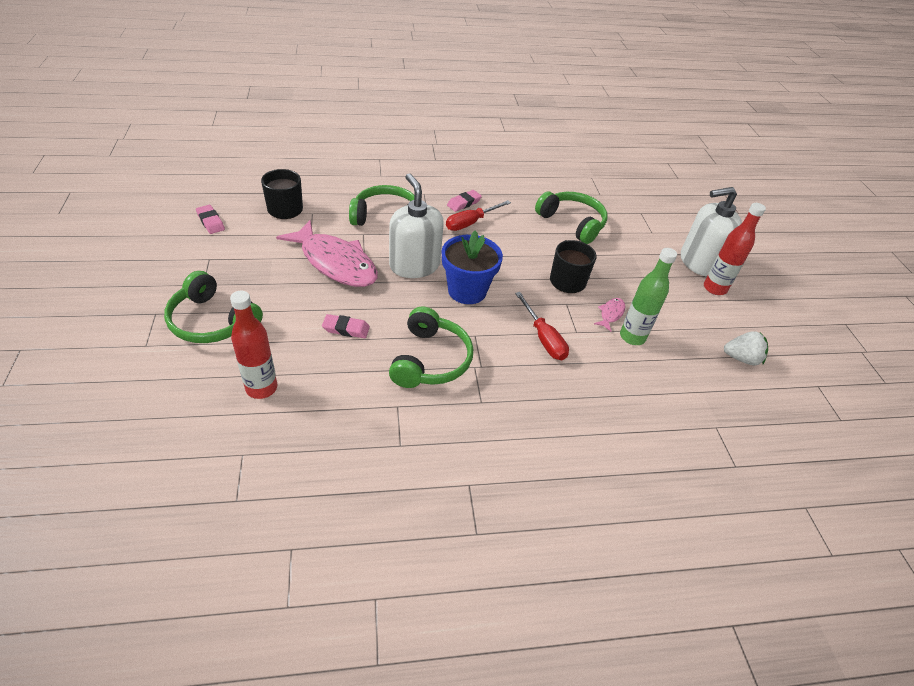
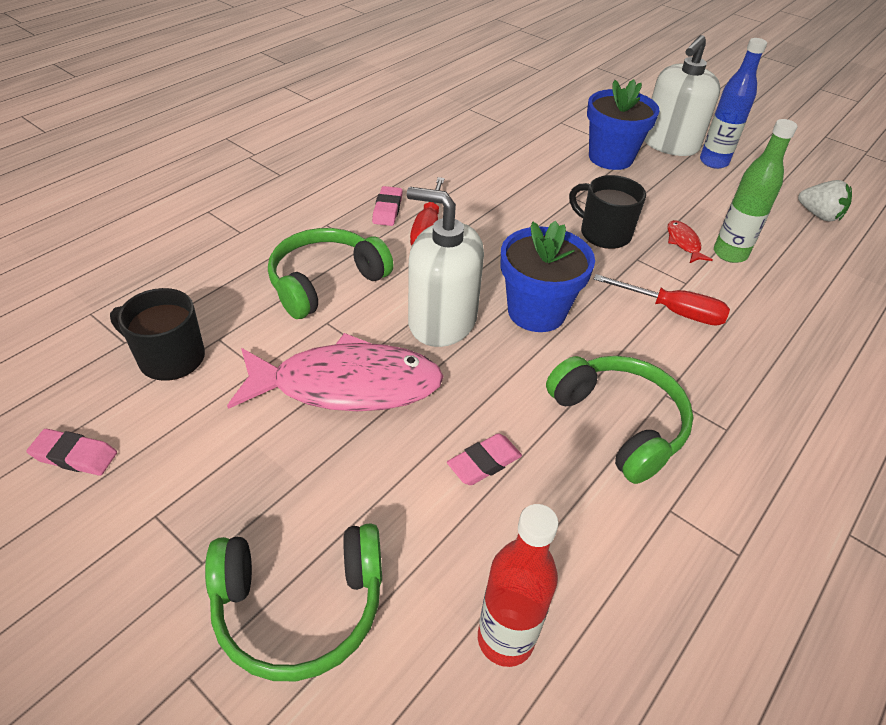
camera: 40 degrees left, 0 degrees up
green headphones [535,192,607,244] -> none
pink fish [594,298,625,332] -> red fish [667,220,713,263]
red bottle [704,203,766,295] -> blue bottle [700,38,767,169]
white strawberry [724,331,768,365] -> white strawberry turned 75 degrees clockwise [798,180,852,222]
none -> blue flower pot [587,79,660,170]

